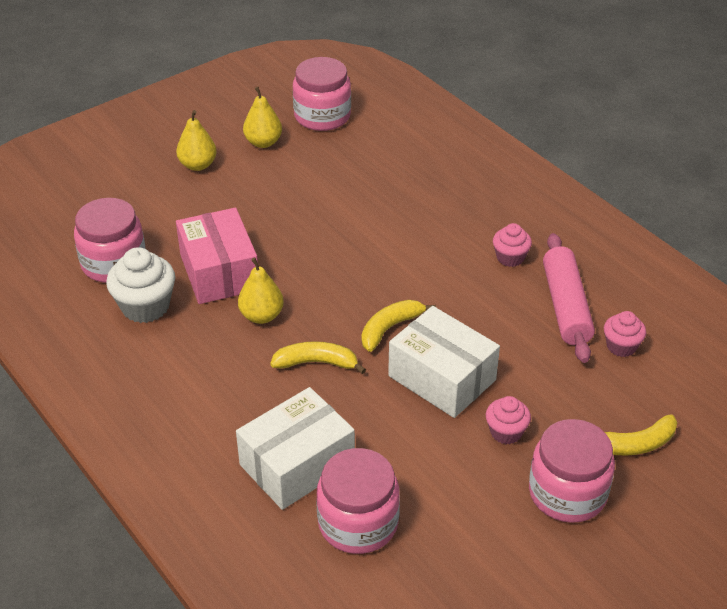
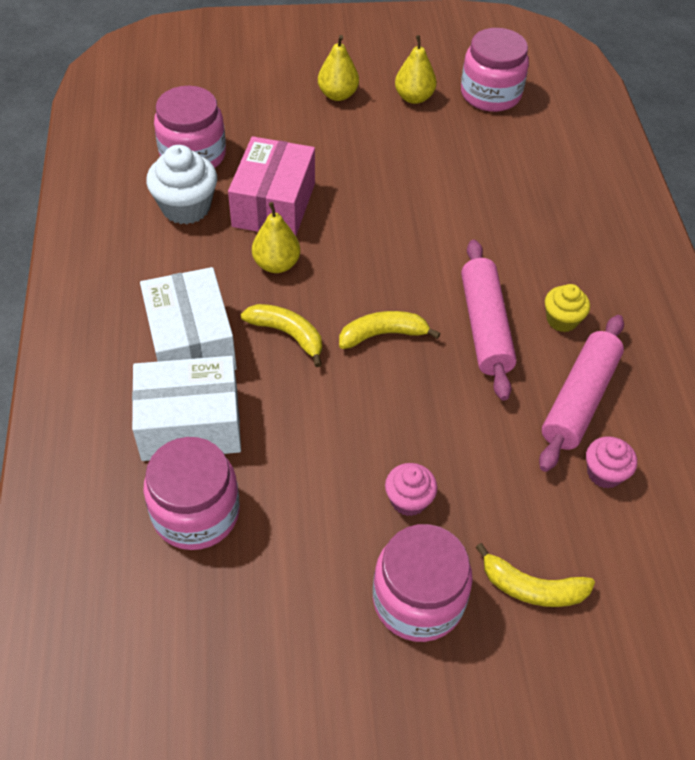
camera: 30 degrees right, 10 degrees up
white box [388,306,500,418] -> white box moved to [140,267,237,370]
pink cupcake [493,223,532,267] -> yellow cupcake [545,284,590,332]
none -> pink rolling pin [461,240,517,401]

